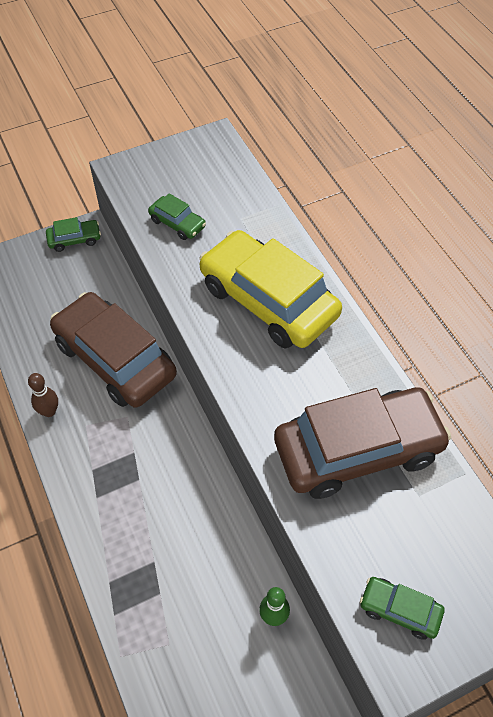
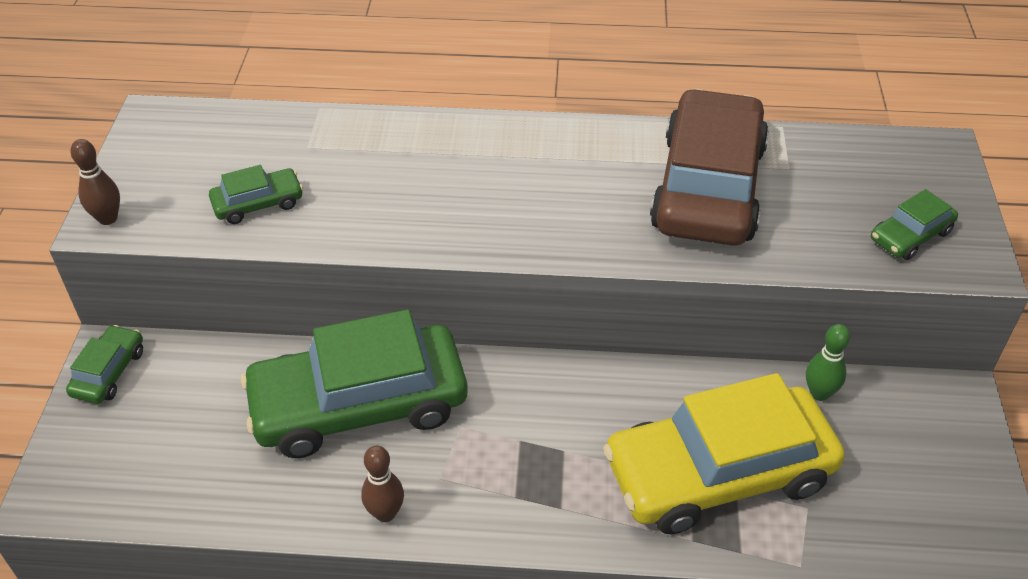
camera: 60 degrees left, 10 degrees down
brown car [50,292,177,408] -> green car [241,309,468,458]
yellow car [199,230,342,349] -> yellow car moved to [603,373,845,534]
none -> brown bowling pin [71,139,120,225]

